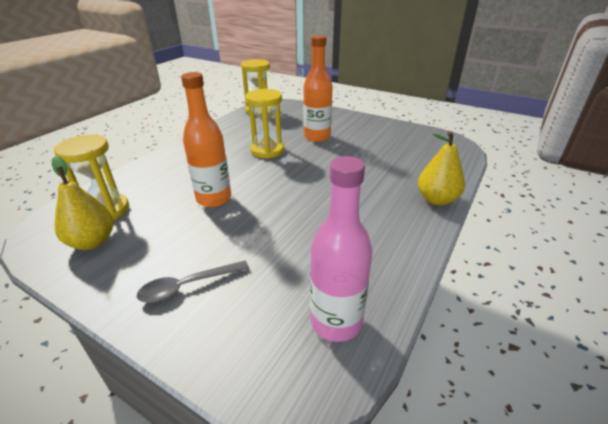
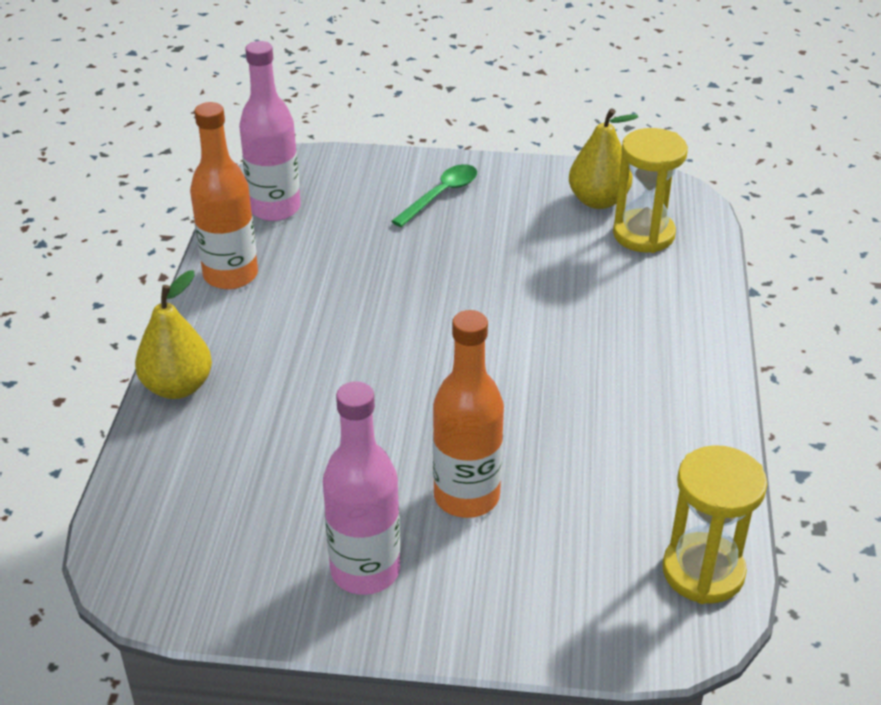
camera: 155 degrees right, 5 degrees up
grey spoon [137,261,249,303] -> green spoon [391,164,477,227]
orange bottle [181,72,231,207] -> orange bottle moved to [190,102,258,289]
yellow hourglass [245,89,284,159] -> none
none -> pink bottle [323,381,400,595]

